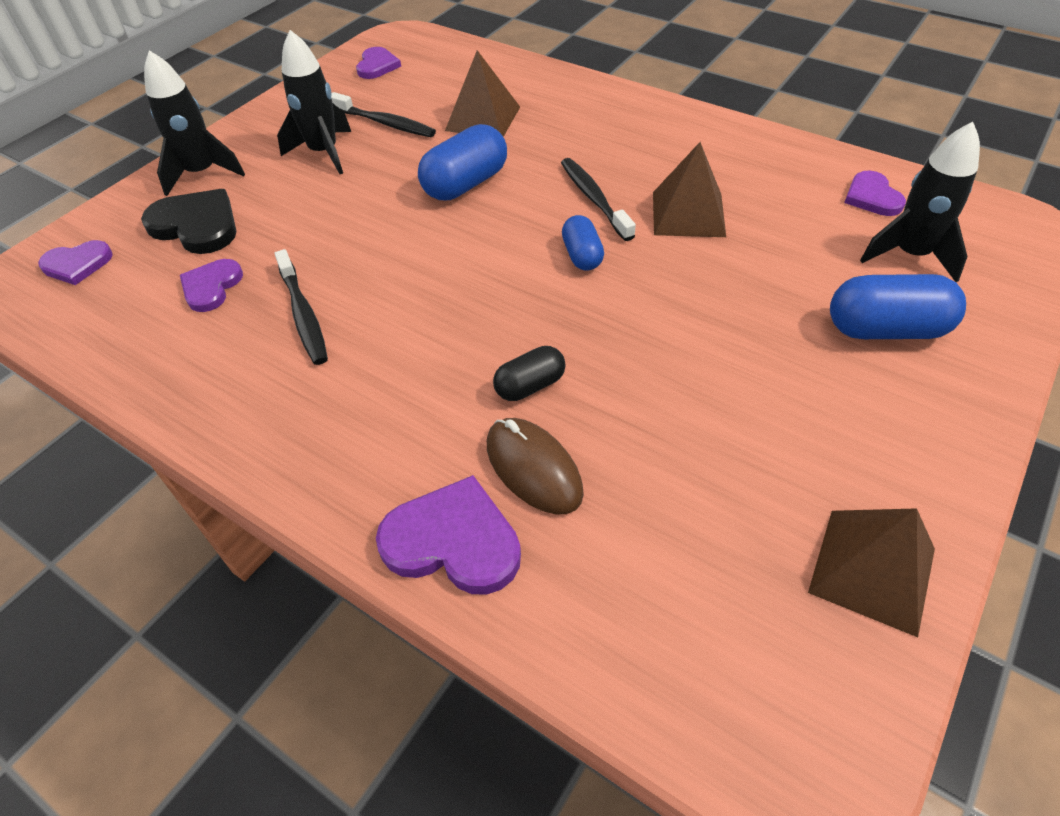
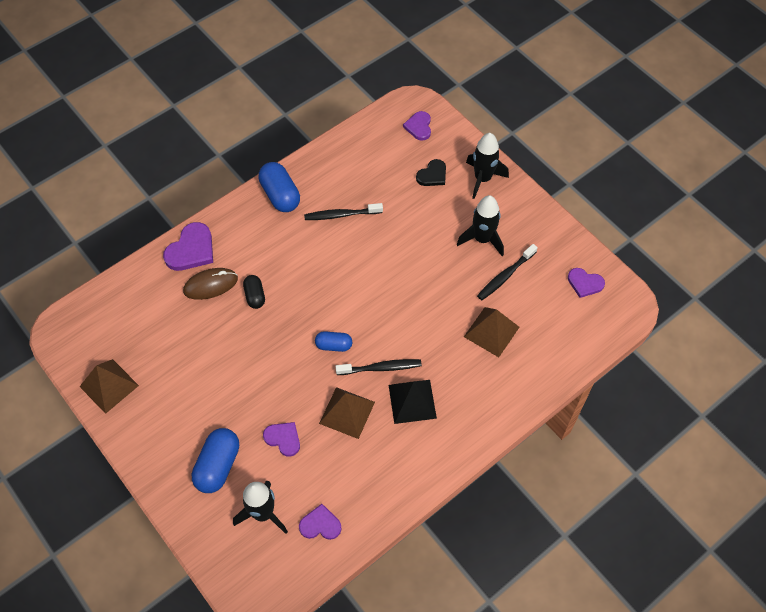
camera: 105 degrees right, 10 degrees up
black heart [141,189,236,254] -> black heart [416,159,446,186], size x0.64
purple heart [180,259,243,312] -> purple heart moved to [263,422,300,457]
blue capsule [418,124,507,200] -> blue capsule moved to [258,162,300,212]
none -> black pyramid [389,380,437,424]

